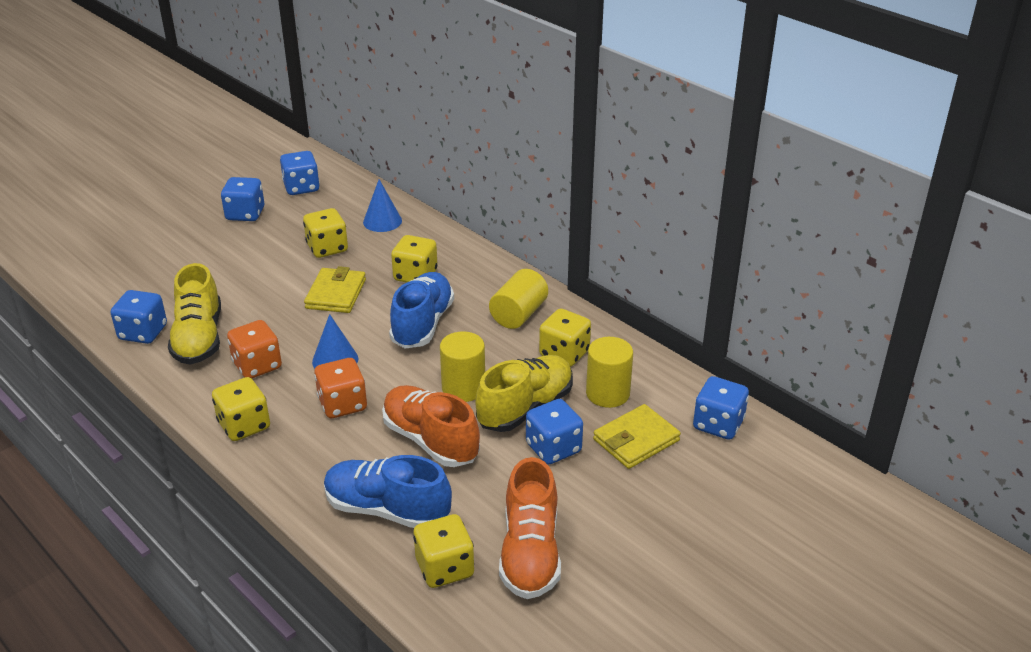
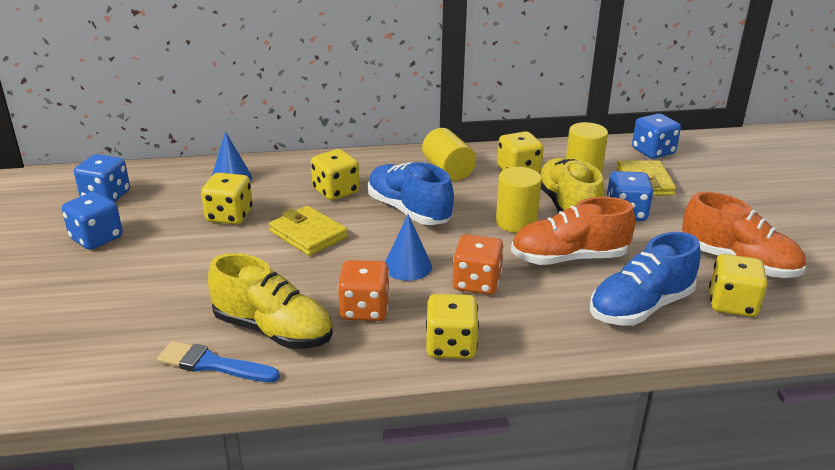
camera: 55 degrees left, 5 degrees down
blue dice [111,290,167,344] -> blue brush [157,341,280,382]

